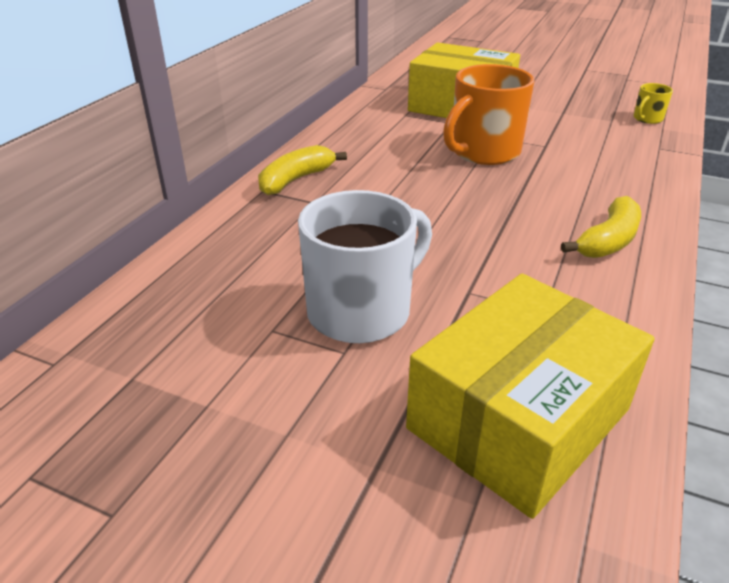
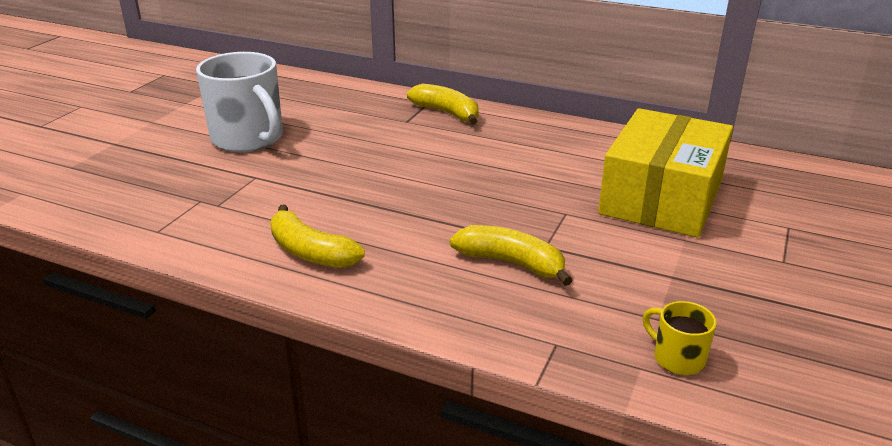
camera: 90 degrees right, 5 degrees down
yellow box [406,274,655,519] -> none
orange mug [443,64,535,165] -> none
none -> yellow banana [449,225,573,286]

